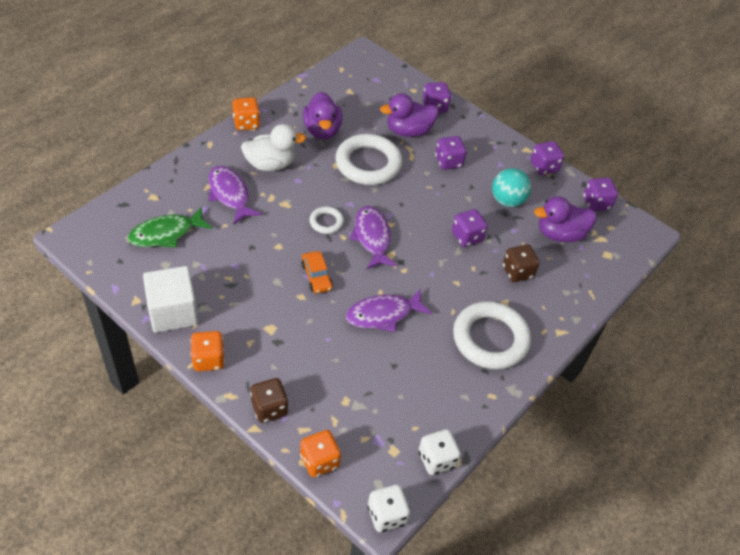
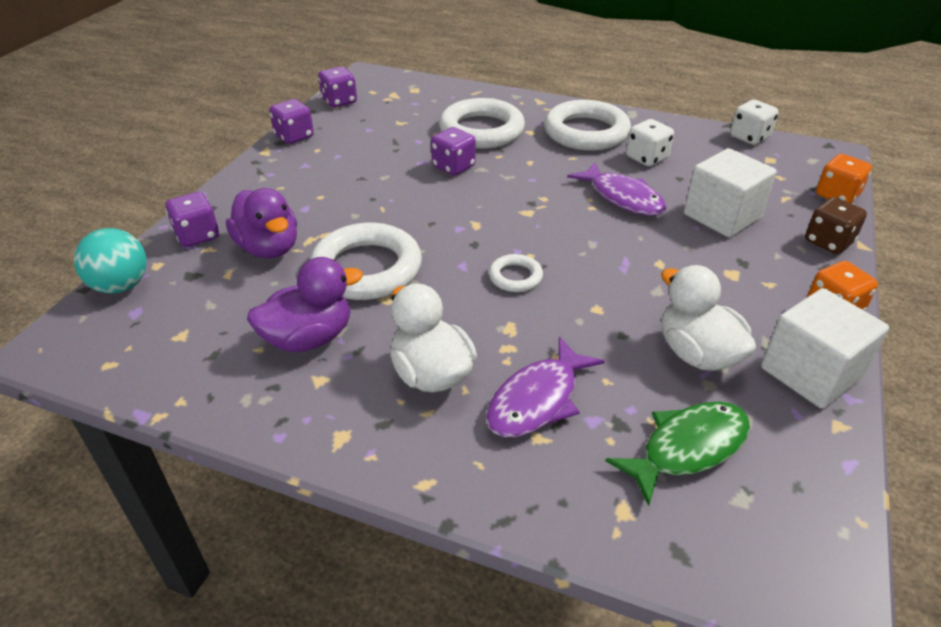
camera: 105 degrees left, 10 degrees down
green fish [128,206,213,248] -> green fish turned 75 degrees counterclockwise [605,402,750,506]
orange dice [232,97,260,130] -> none
orange car [301,251,333,294] -> none
purple fish [350,206,398,269] -> none
white dice [368,485,410,532] -> white dice moved to [626,119,674,166]
purple dice [435,136,467,170] -> none
turquoise ball [492,168,531,207] -> turquoise ball moved to [74,228,147,294]
brown dice [503,245,540,282] -> white ring [439,98,525,149]
purple duck [534,196,596,242] -> none
none -> white duck [661,265,756,371]
none -> white cube [684,148,777,237]

